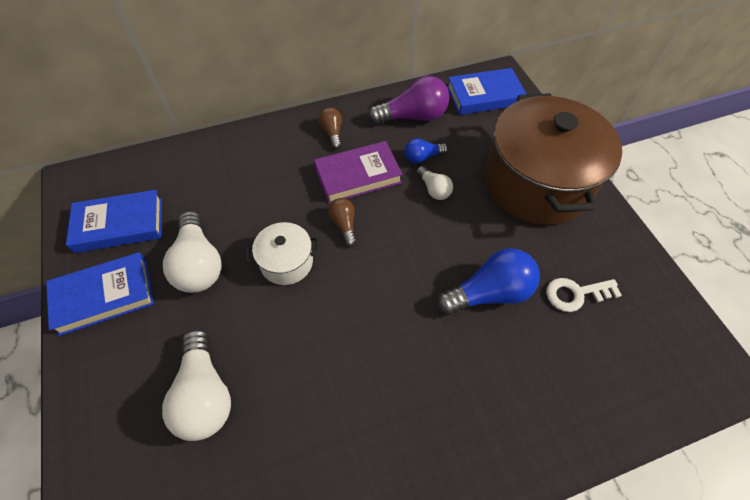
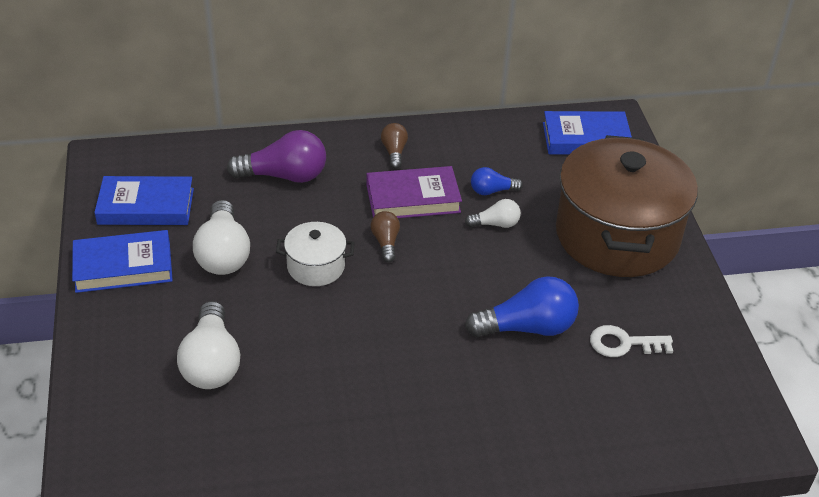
camera: 10 degrees right, 15 degrees down
purple light bulb [368,76,449,125] -> purple light bulb moved to [227,130,326,183]
white light bulb [417,166,453,200] -> white light bulb turned 75 degrees counterclockwise [465,199,521,228]

